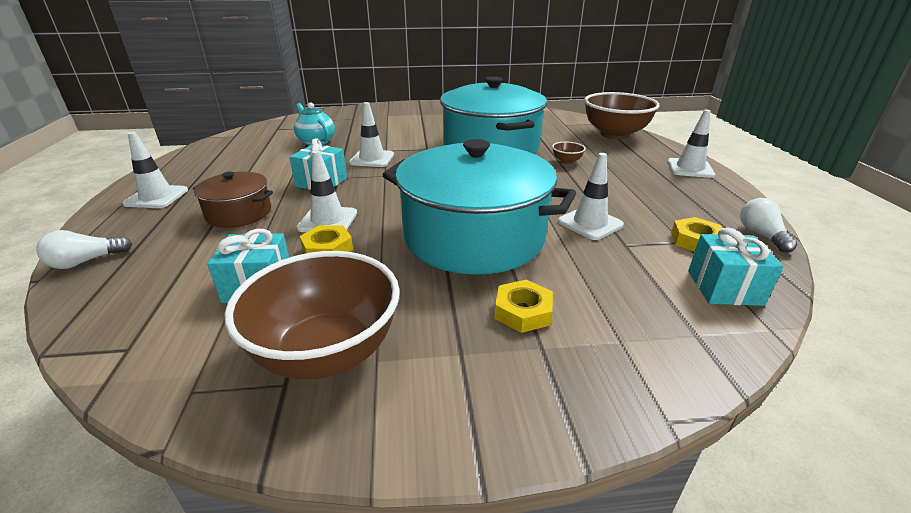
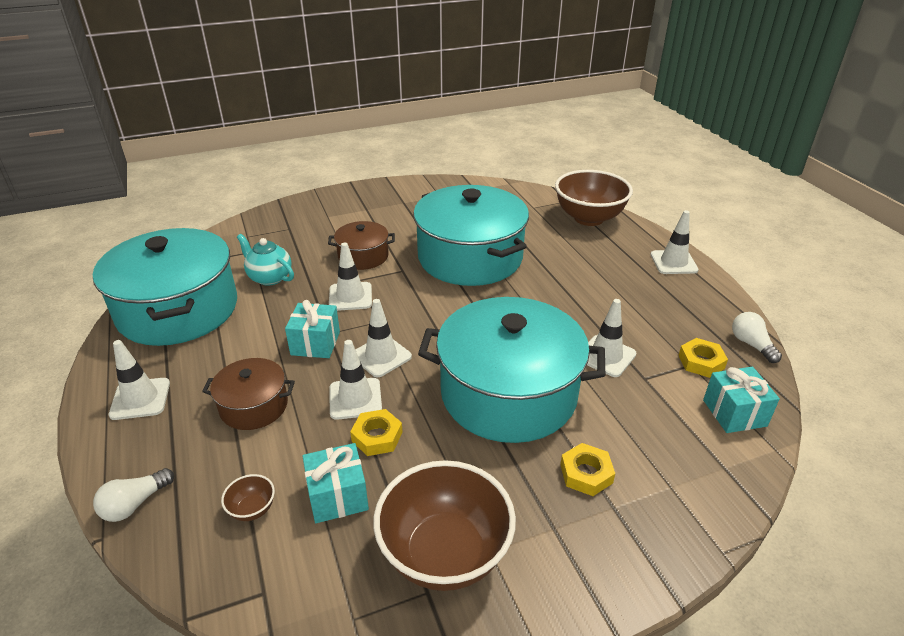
camera: 15 degrees left, 5 degrees up
brown bowl [552,142,585,164] -> brown bowl moved to [221,474,275,521]
none -> turquoise pot [93,228,237,346]
none -> brown pot [328,221,395,270]
none -> white traffic cone [355,299,412,378]

